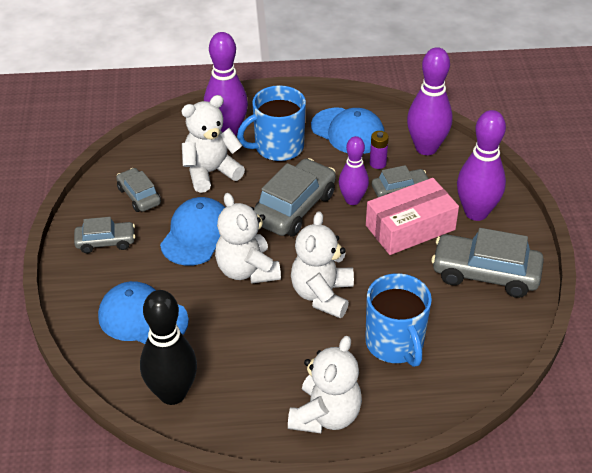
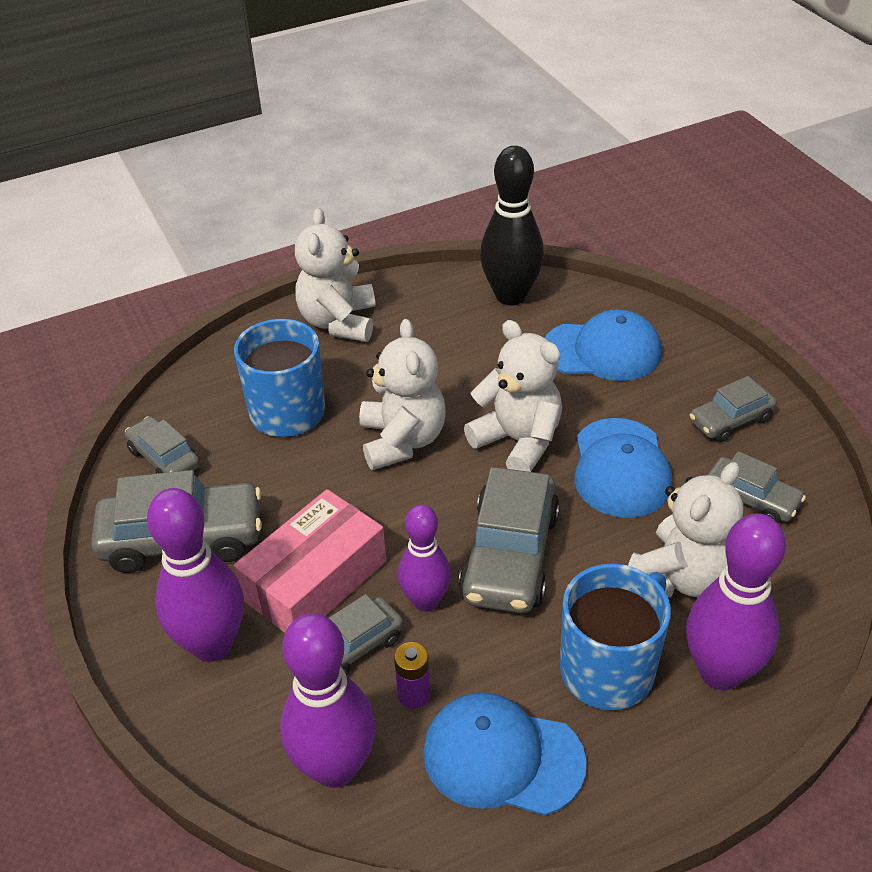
camera: 160 degrees right, 0 degrees up
none -> grey car [125,416,200,474]

